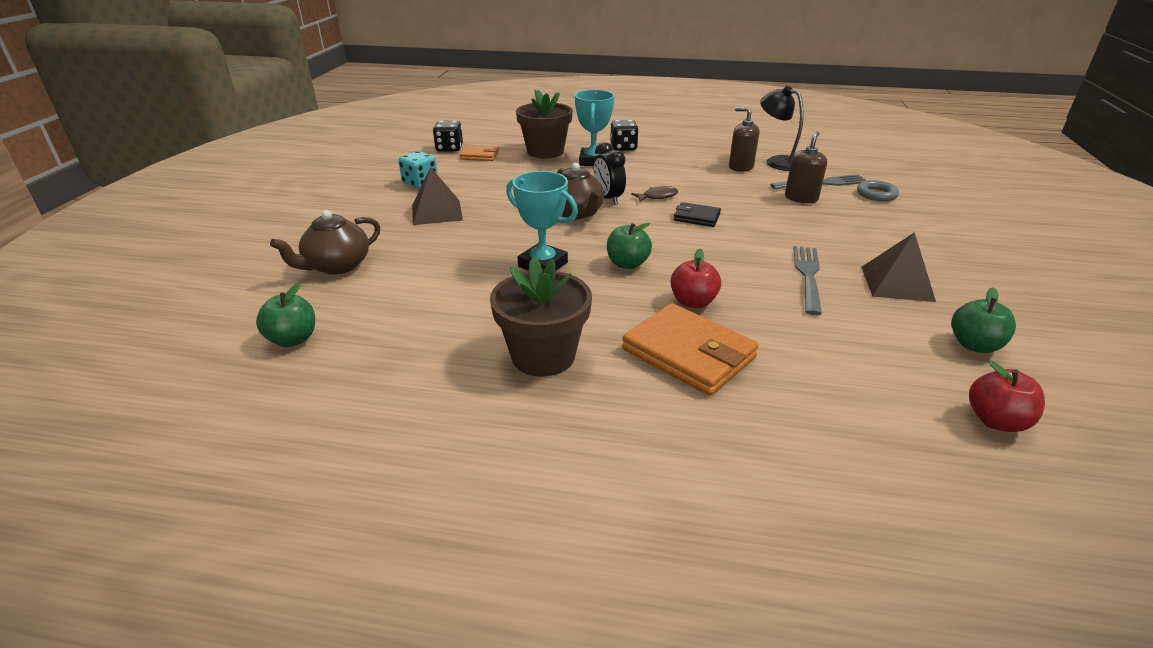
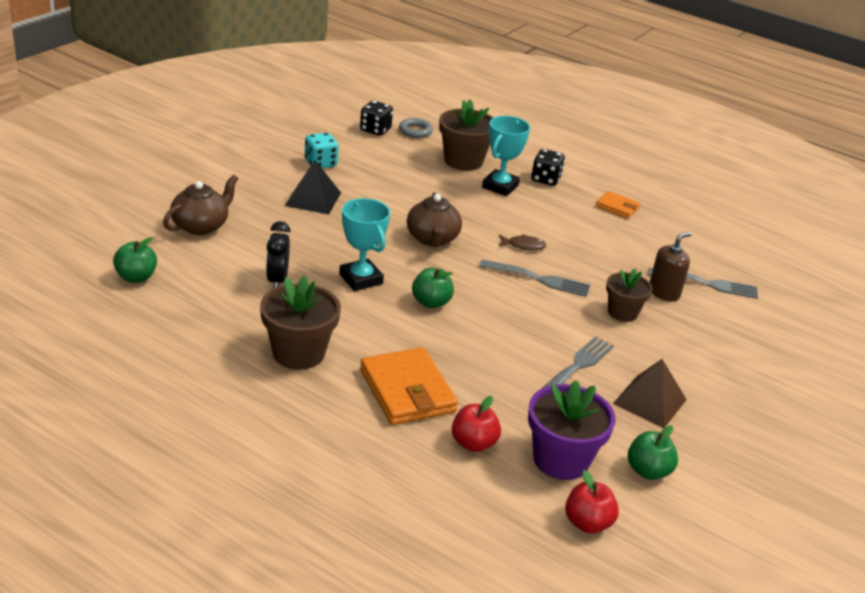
camera: 20 degrees right, 0 degrees up
brown teapot [270,210,380,275] -> brown teapot turned 150 degrees clockwise [163,175,238,235]
brown pyramid [412,168,463,225] -> black pyramid [285,160,341,215]
orange wallet [460,145,499,161] -> orange wallet moved to [596,191,641,219]
black clock [593,142,626,205] -> black clock moved to [266,221,290,288]
red apple [671,248,721,308] -> red apple moved to [452,396,501,452]
black wallet [674,202,721,227] -> grey fork [479,259,590,297]
brown soap dispenser [729,107,759,172] -> none
black lamp [760,86,804,171] -> none
grey ring [857,180,899,202] -> grey ring moved to [399,118,433,138]
none -> purple flower pot [528,380,616,480]
none -> brown flower pot [606,268,652,322]

